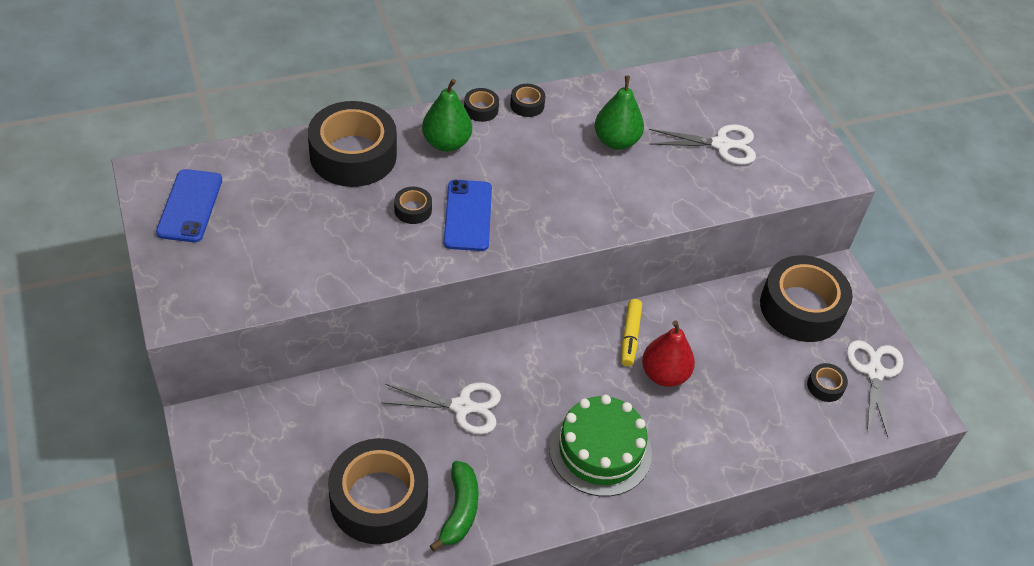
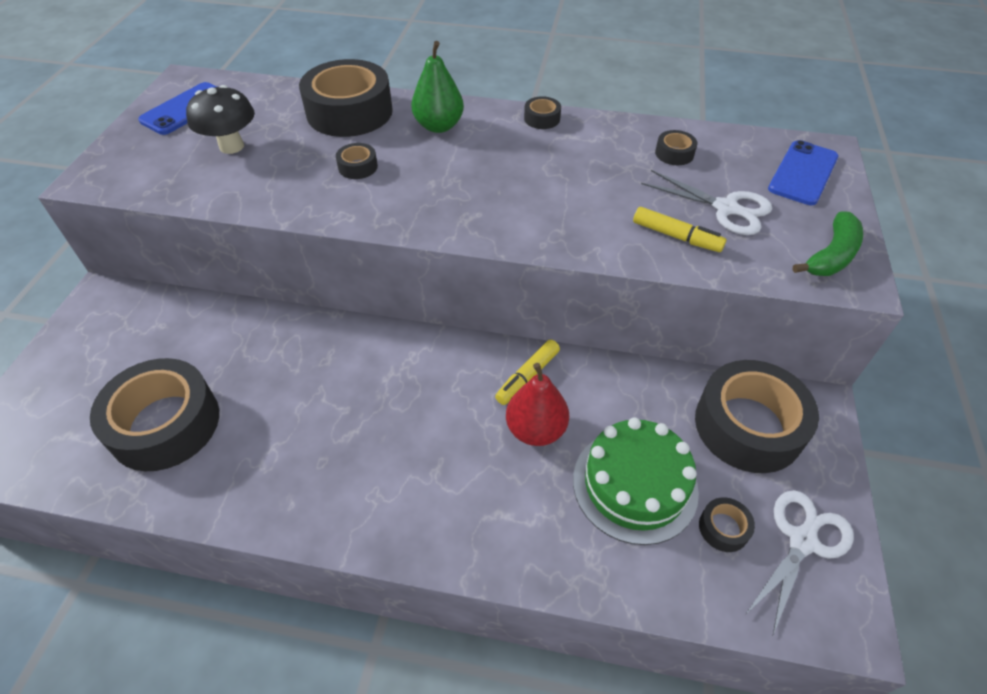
camera: 35 degrees right, 0 degrees up
white scissors [381,382,501,434] -> none
green banana [430,461,479,551] -> green banana moved to [793,211,863,276]
blue phone [443,180,492,251] -> blue phone moved to [768,140,838,205]
black tape [464,88,499,122] -> black tape moved to [655,130,698,165]
green cake [549,395,652,497] -> green cake moved to [573,417,699,545]
green pear [595,75,644,150] -> none
none -> black mushroom [186,85,255,154]
none -> yellow marker [633,207,726,252]

